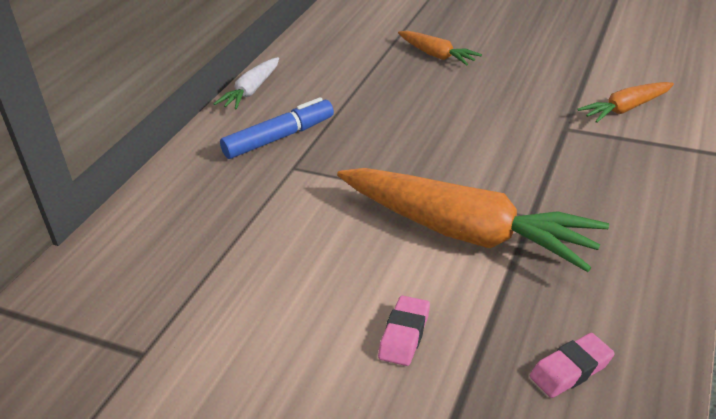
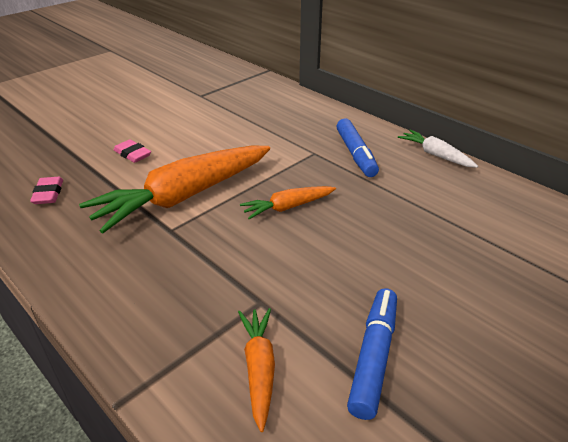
camera: 110 degrees right, 0 degrees up
orange carrot [398,31,482,65] -> orange carrot moved to [240,186,336,219]
none -> blue marker [347,288,397,420]

